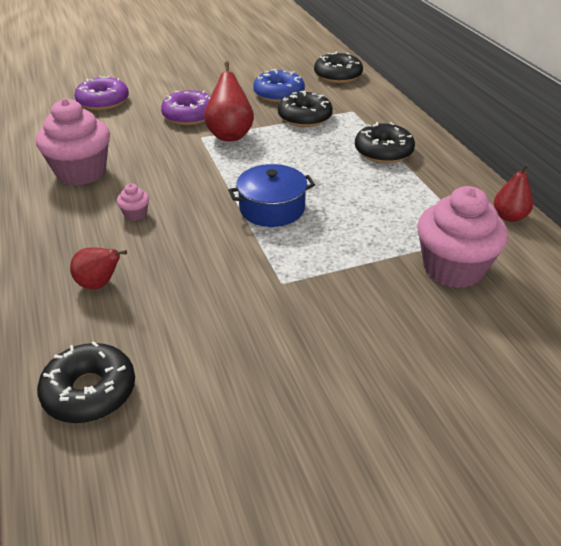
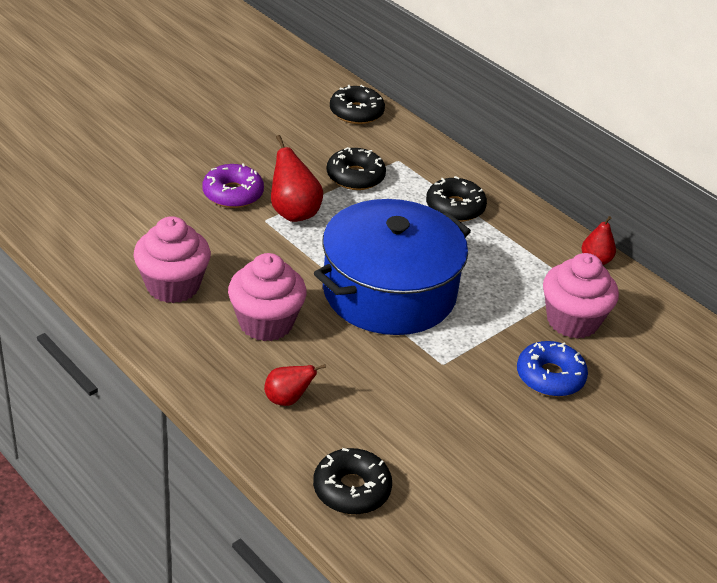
camera: 25 degrees left, 0 degrees up
purple donut [75,76,129,110] -> none
pink cupcake [117,183,149,221] -> pink cupcake [228,253,307,341], size x2.39
blue pot [228,164,315,227] -> blue pot [314,199,471,335], size x2.09
blue donut [253,69,305,102] -> blue donut moved to [517,341,588,397]

